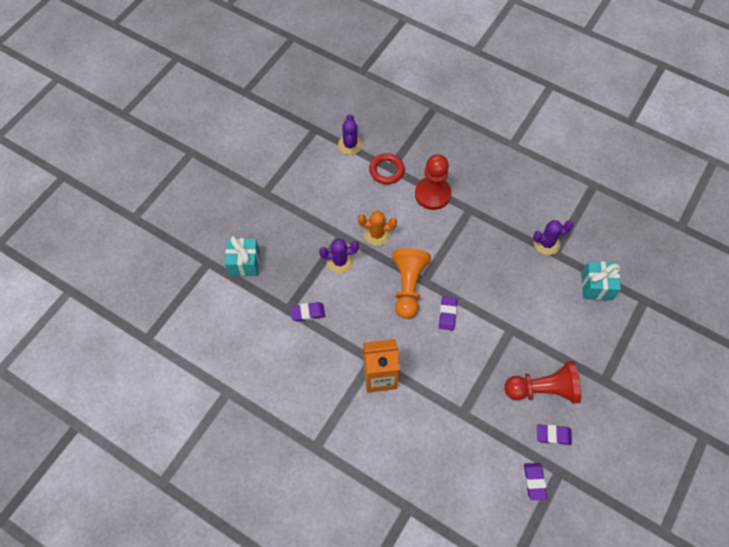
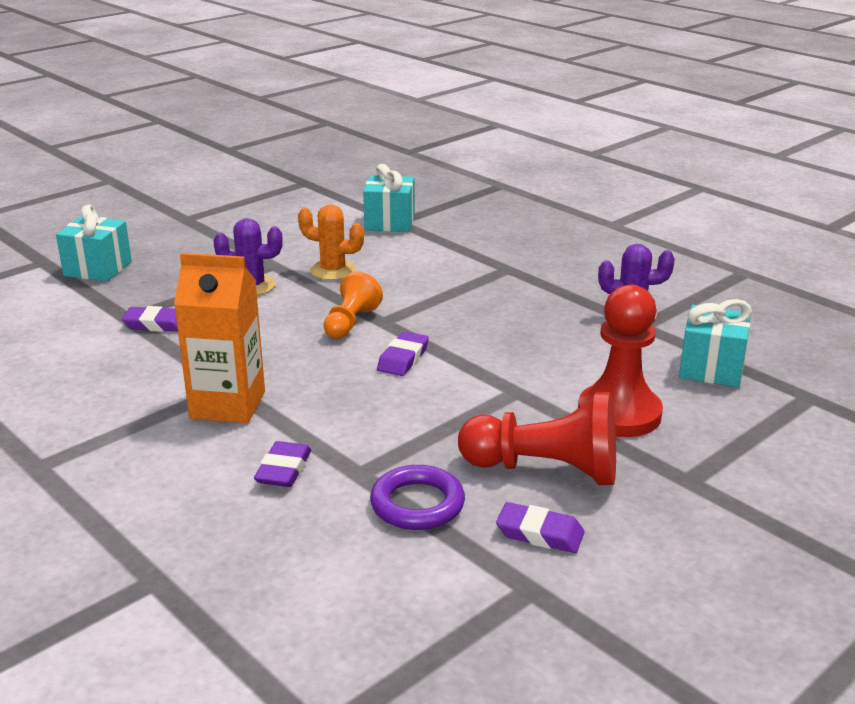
camera: 15 degrees right, 35 degrees down
purple cactus [338,114,363,155] -> none
red ring [369,153,405,184] -> turquoise gift [363,164,415,232]
orange pawn [392,248,431,319] -> orange pawn [323,272,383,339], size x0.62
red pawn [415,154,451,210] -> red pawn moved to [578,284,663,437]
purple eraser [524,463,547,500] -> purple eraser moved to [254,441,311,487]
none -> purple ring [370,465,465,530]

